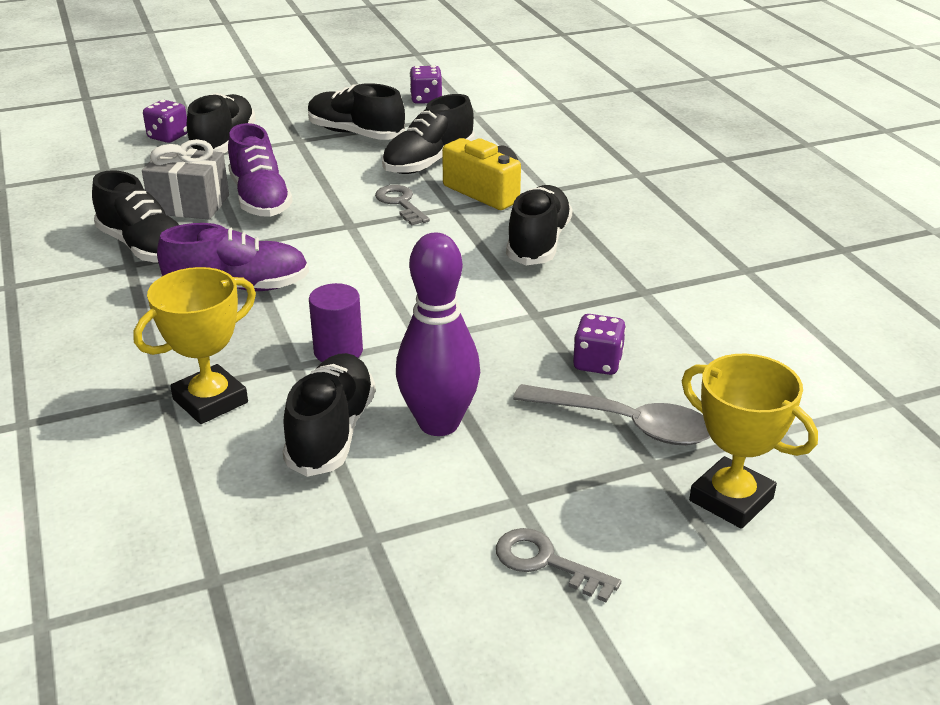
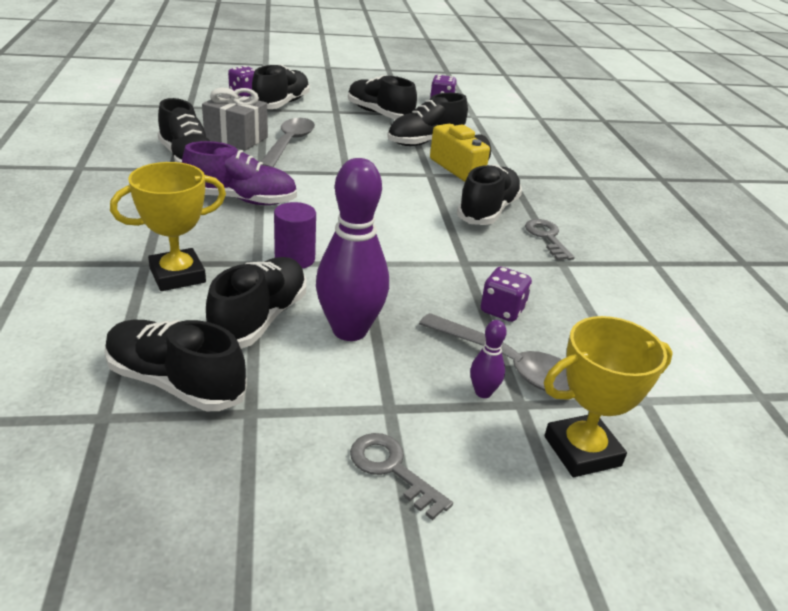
camera: 10 degrees right, 0 degrees up
purple shoe [228,123,293,217] -> grey spoon [261,118,315,167]
grey key [375,185,430,225] -> grey key moved to [525,219,575,260]
yellow trophy [682,354,818,529] -> yellow trophy turned 75 degrees counterclockwise [544,316,673,477]
none -> black shoe [104,320,247,411]
none -> purple bowling pin [470,320,507,398]

